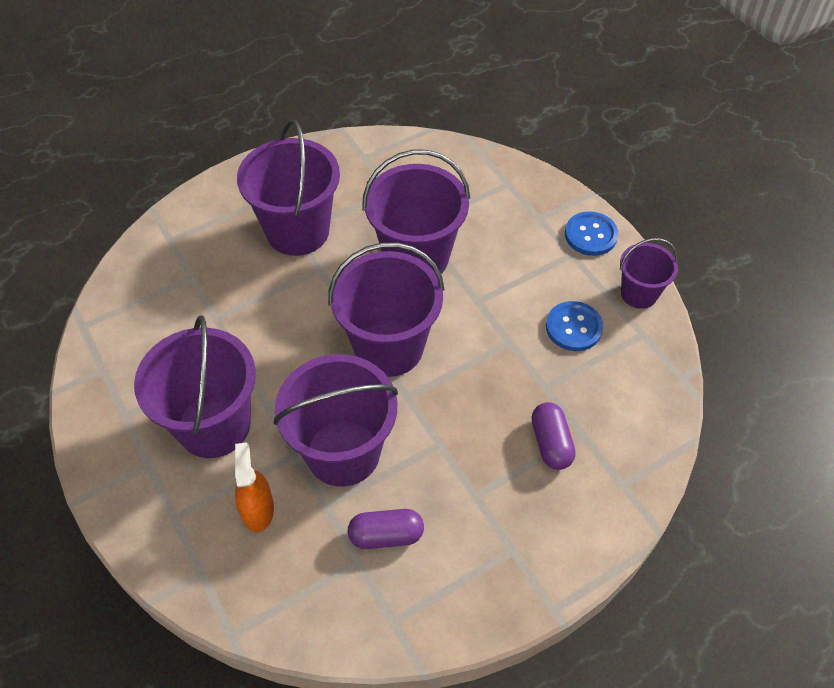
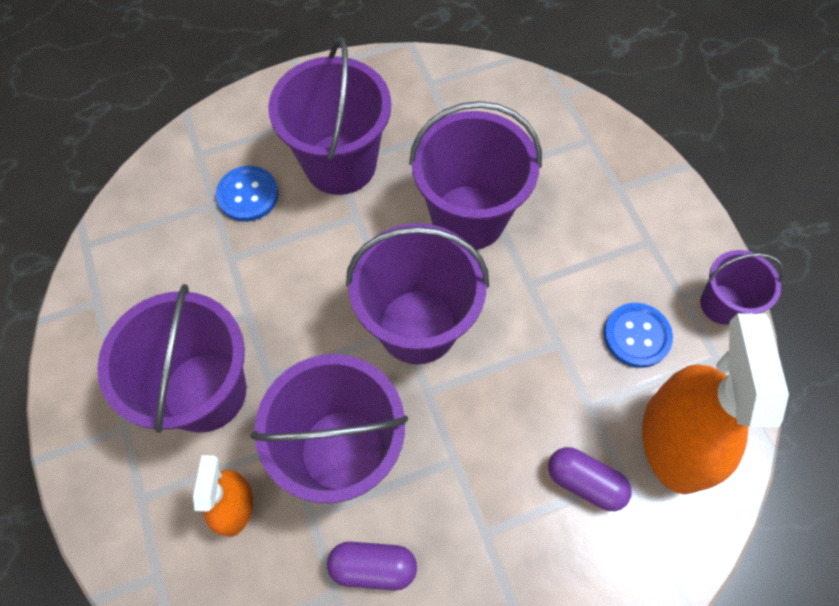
camera: 10 degrees right, 10 degrees up
purple capsule [531,402,576,470] -> purple capsule turned 60 degrees counterclockwise [548,447,632,511]
blue button [565,211,618,256] -> blue button moved to [216,166,279,222]
none -> orange spray bottle [642,313,789,494]

